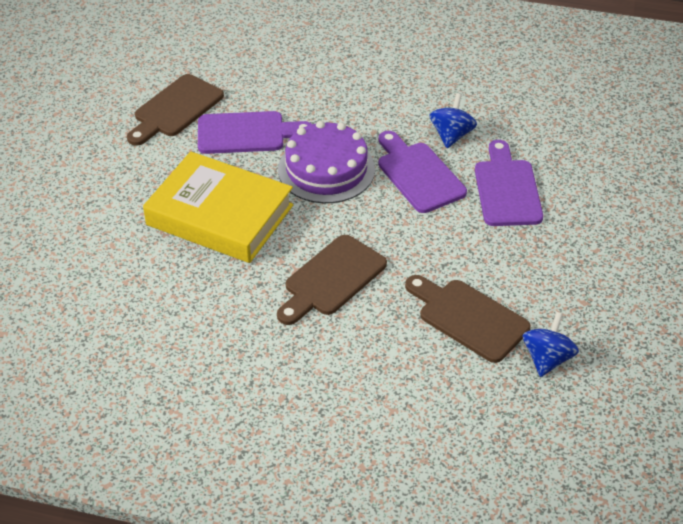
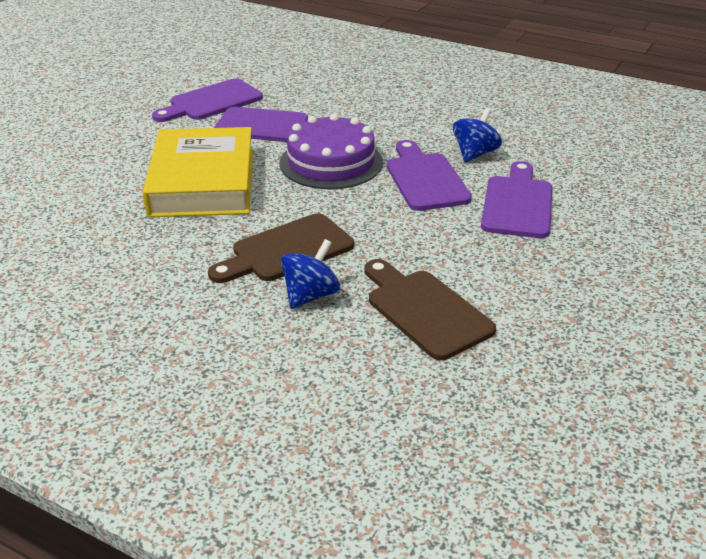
camera: 15 degrees right, 10 degrees down
brown cutting board [127,74,224,146] -> purple cutting board [152,79,263,122]
yellow book [143,151,293,263] -> yellow book turned 45 degrees clockwise [143,127,253,217]
blue spinning top [523,312,579,377] -> blue spinning top moved to [281,239,340,309]

